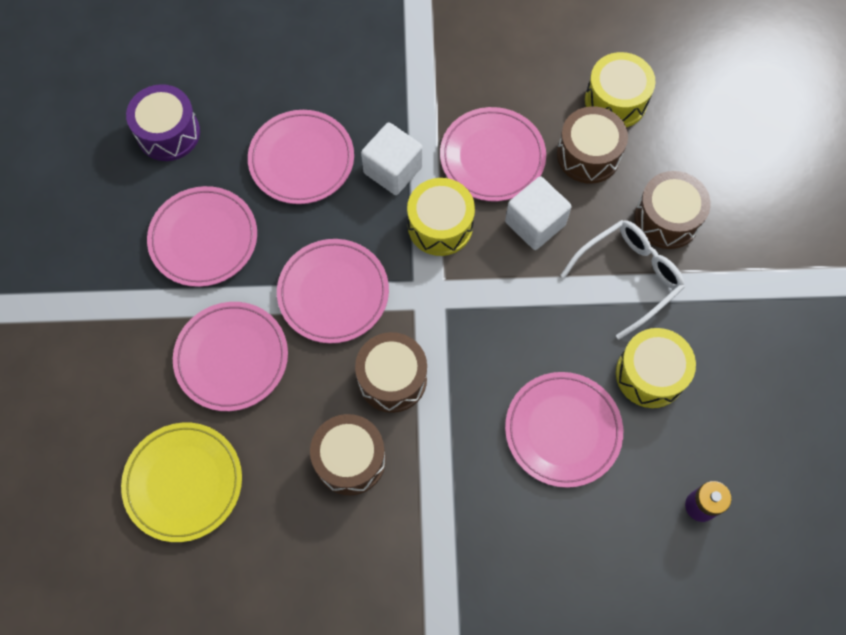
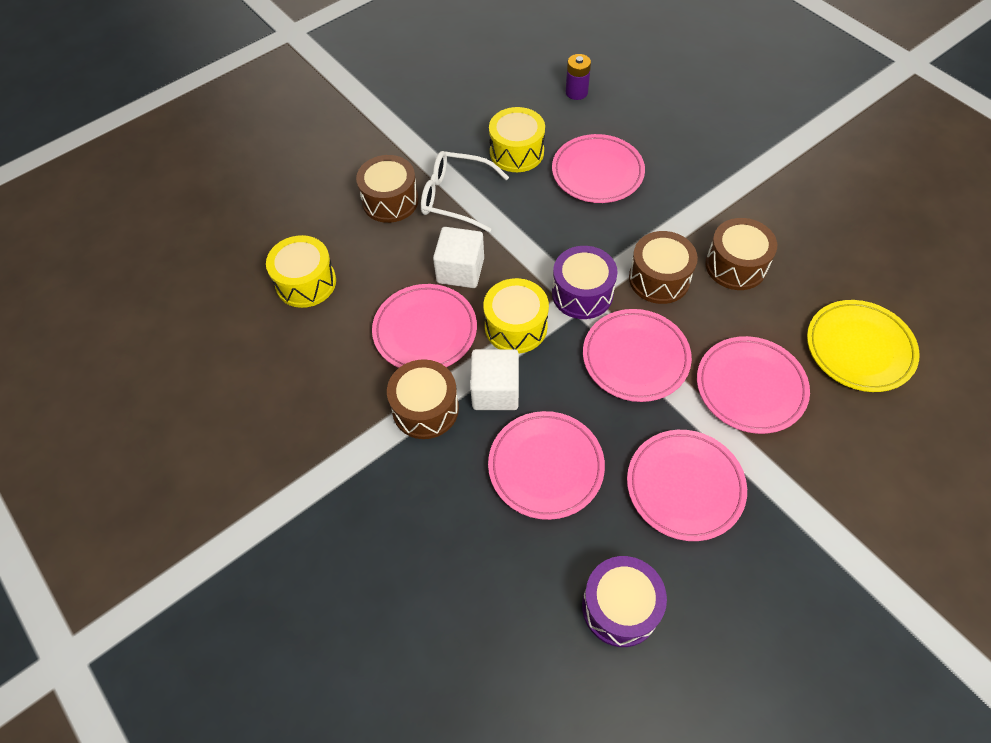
camera: 125 degrees left, 10 degrees down
brown drum [557,106,628,183] -> brown drum moved to [387,359,459,439]
none -> purple drum [552,246,618,319]

